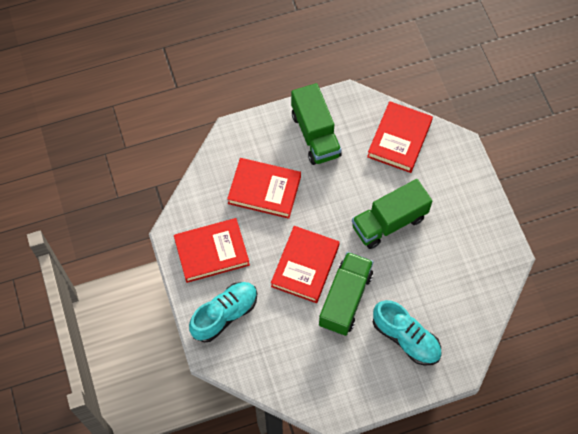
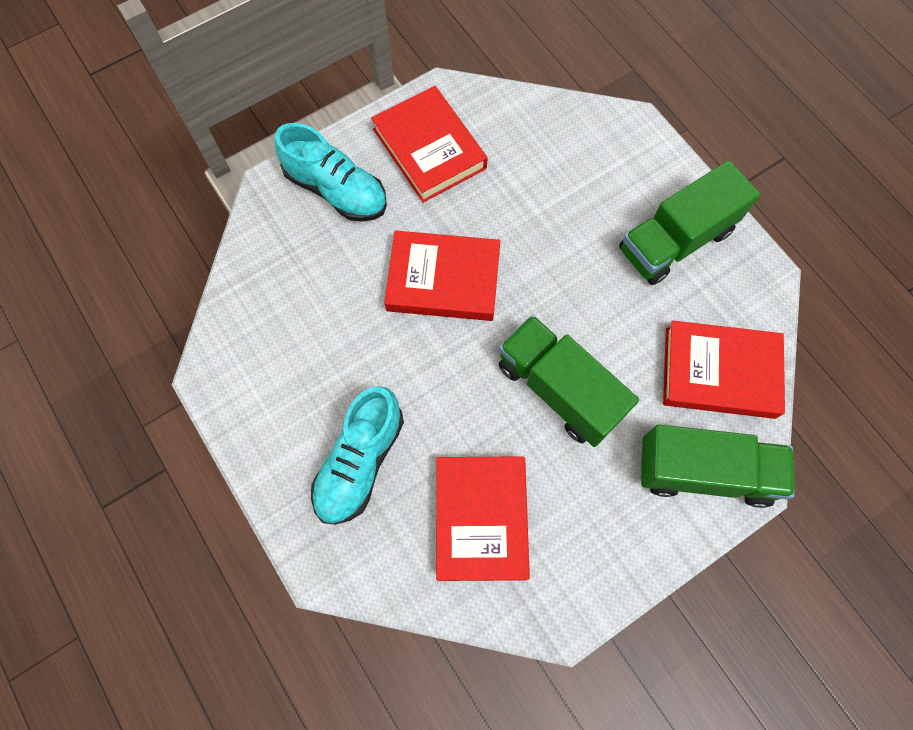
camera: 75 degrees right, 5 degrees up
red book [227,158,301,219] -> red book moved to [436,456,530,581]
green truck [319,252,373,336] -> green truck moved to [641,424,795,508]

